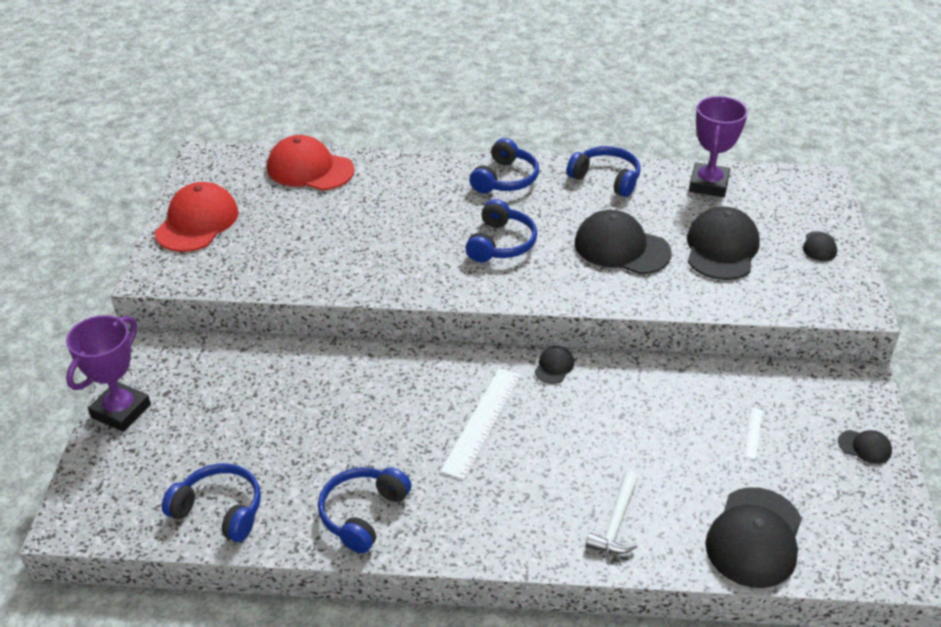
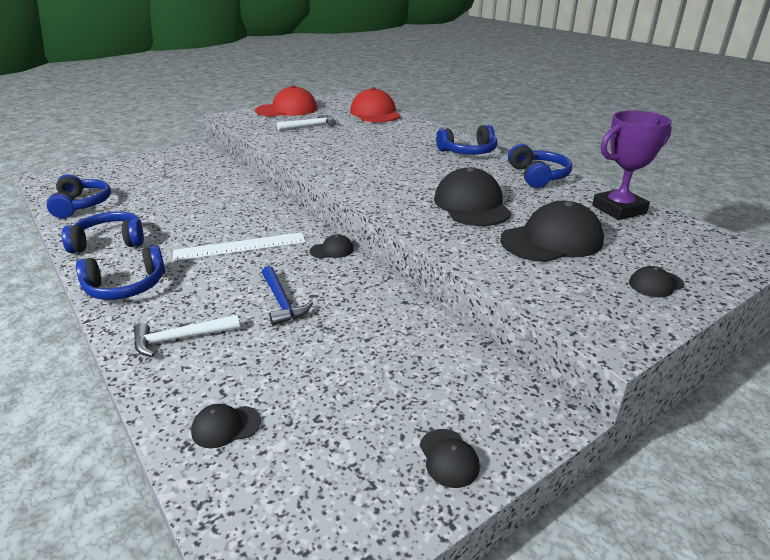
camera: 50 degrees right, 10 degrees down
purple trophy [66,315,151,432] -> none
blue headphones [465,199,537,262] -> blue headphones moved to [76,245,165,300]
black cap [705,487,802,588] -> black cap [191,404,261,448], size x0.46
white ruler [744,408,763,459] -> none
none -> blue hammer [262,266,313,326]
none -> white hammer [277,115,336,131]

